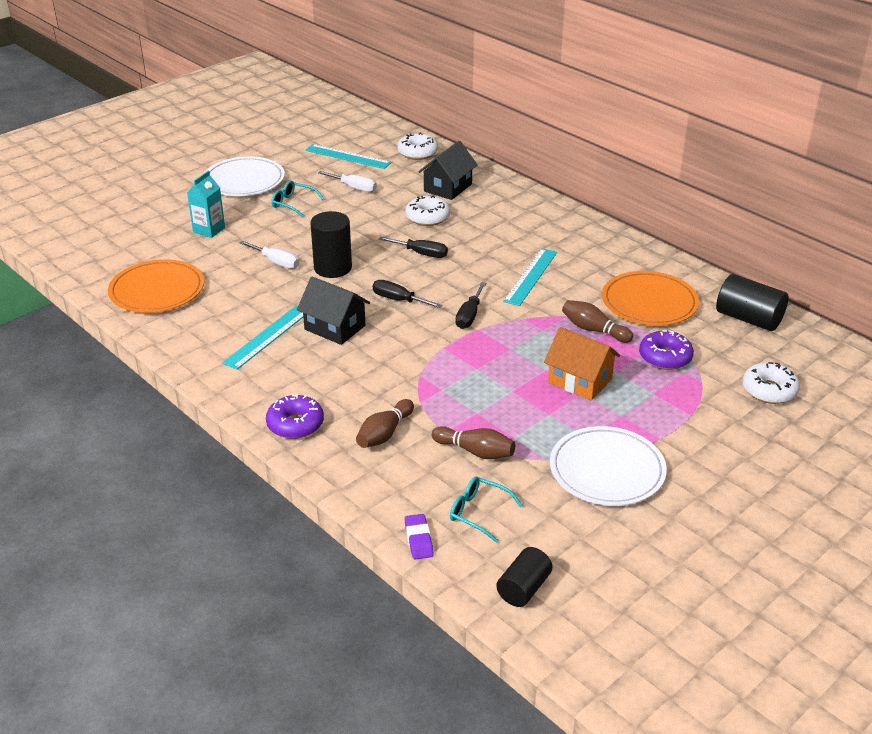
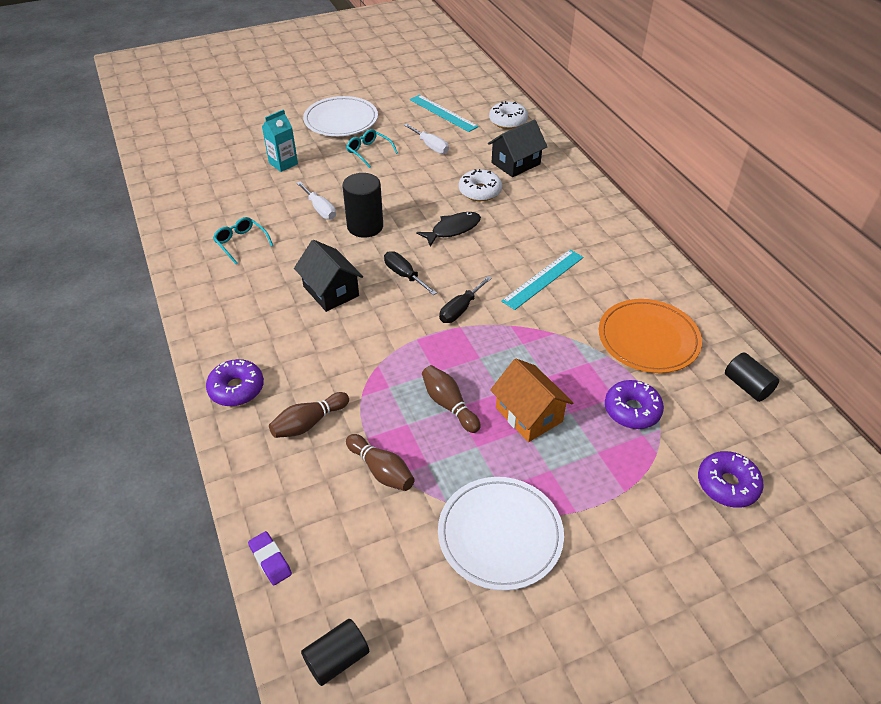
camera: 20 degrees right, 10 degrees up
orange plate [108,259,204,313] -> none
turquoise ruler [222,306,303,370] -> none
black screwdriver [379,237,448,258] -> black fish [416,212,481,247]
purple eraser [405,514,434,559] -> purple eraser turned 45 degrees counterclockwise [248,531,292,585]
turquoise glasses [450,477,523,543] -> turquoise glasses moved to [213,217,273,264]
brown bowling pin [562,300,633,343] -> brown bowling pin moved to [422,365,481,433]
black cylinder [716,274,788,331] -> black cylinder [725,352,779,402], size x0.66
white donut [742,362,800,404] -> purple donut [698,451,764,508]

